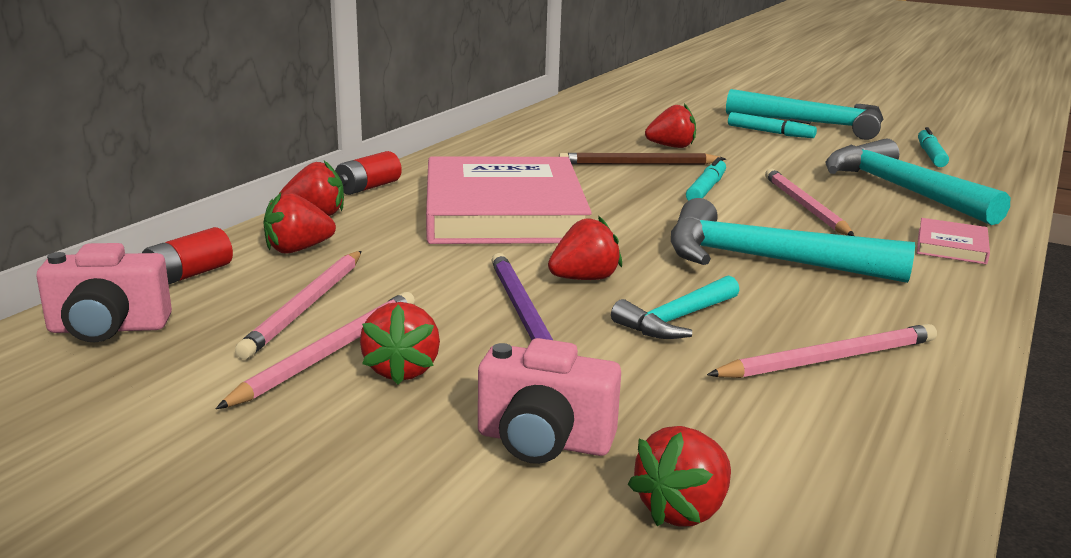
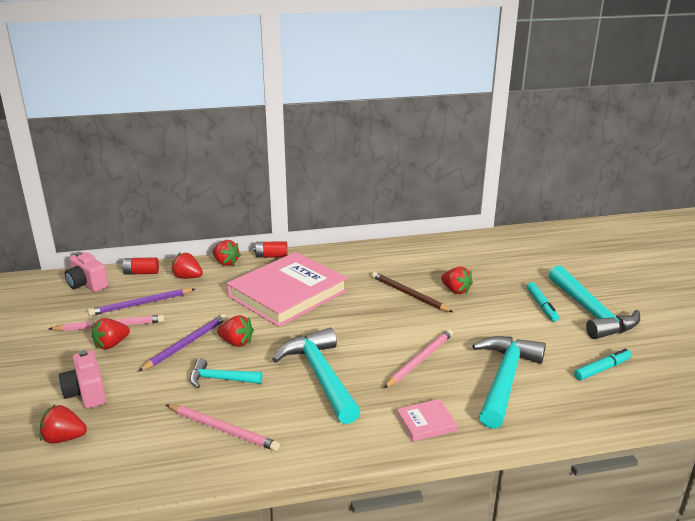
camera: 50 degrees right, 5 degrees up
pink pencil [235,251,362,359] -> purple pencil [88,288,195,316]
turquoise marker [686,157,726,201] -> none

